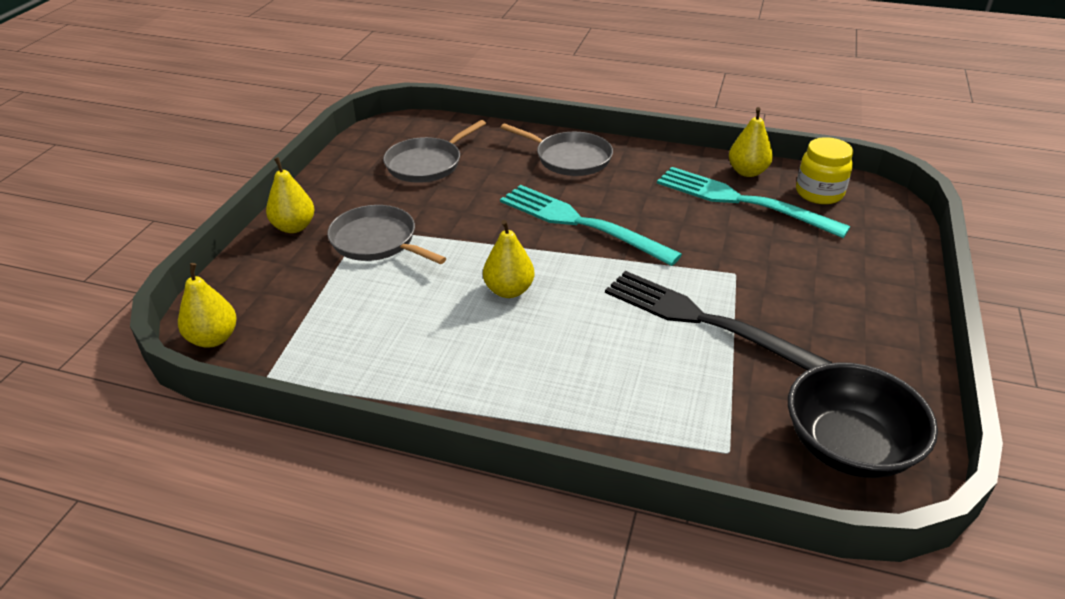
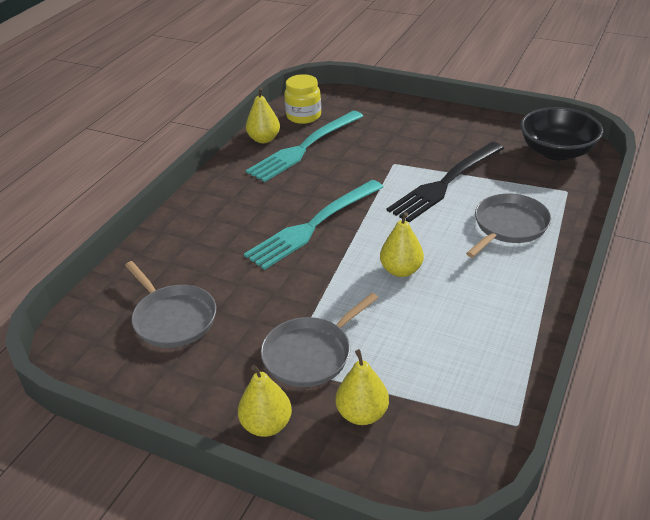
camera: 80 degrees left, 0 degrees up
yellow pear [178,263,237,348] -> yellow pear moved to [336,349,389,425]
grey pan [501,123,613,176] -> grey pan moved to [466,194,551,257]

